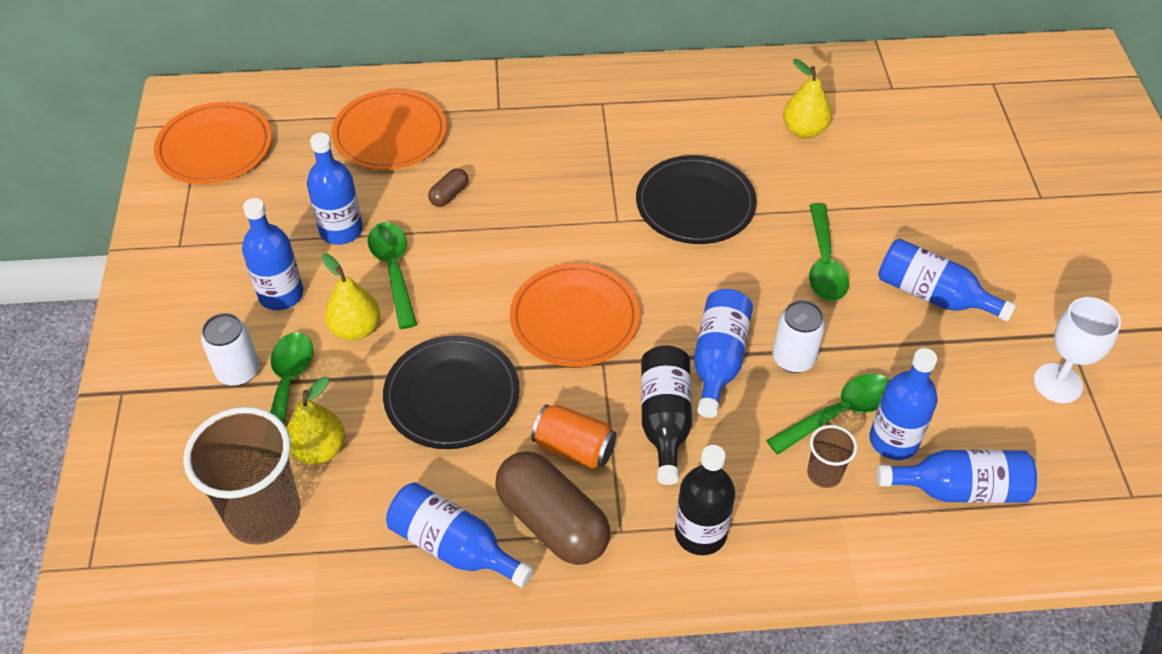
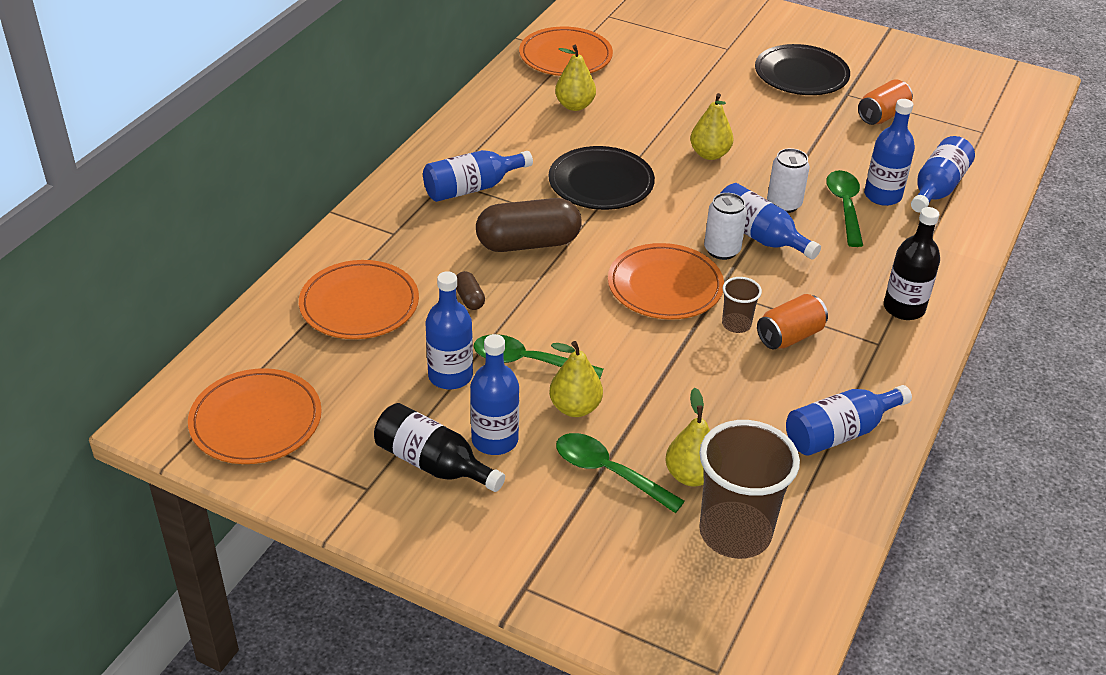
camera: 60 degrees left, 10 degrees down
white can [201,313,259,386] -> white can moved to [704,193,747,260]
black plate [383,335,520,449] -> black plate moved to [755,44,850,95]
brown capsule [495,451,610,565] -> brown capsule moved to [476,198,582,252]
black bottle [641,346,692,485] -> black bottle moved to [374,403,505,492]
brown cup [807,425,857,488] -> brown cup moved to [722,277,762,333]
green spoon [809,203,849,301] -> yellow pear [690,93,733,160]
blue bottle [878,239,1016,322] -> blue bottle moved to [423,150,533,202]
white goblet [1034,297,1121,403] -> orange can [858,79,913,125]
none -> orange plate [519,27,613,76]

